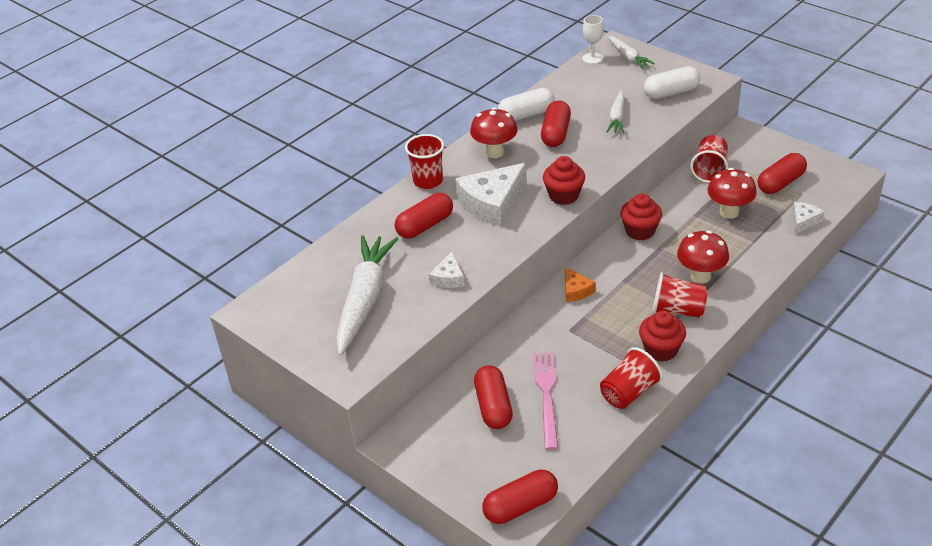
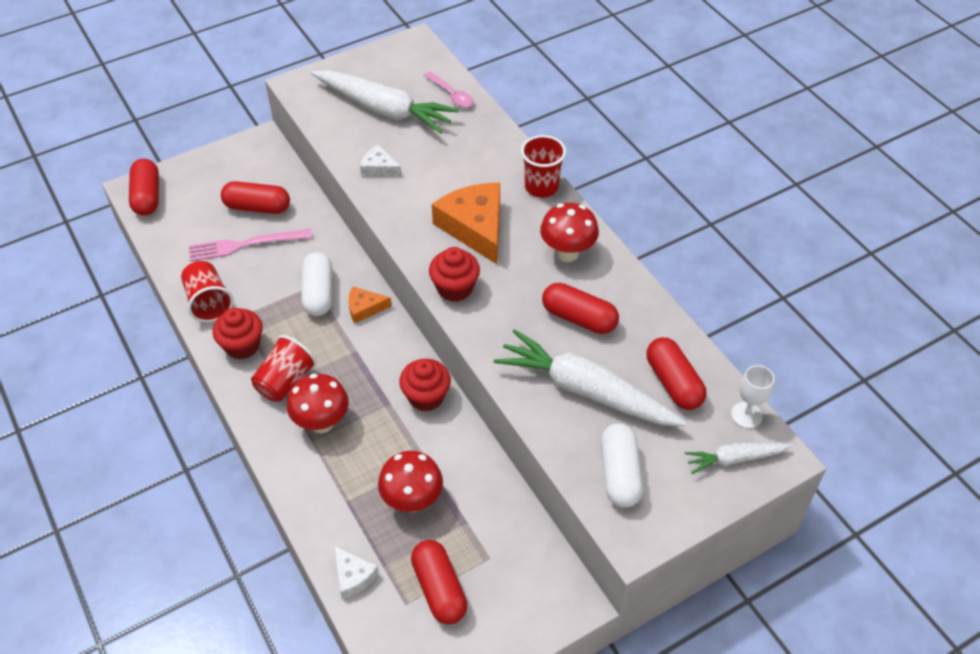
camera: 105 degrees right, 10 degrees up
red capsule [395,193,453,239] -> red capsule moved to [646,337,707,410]
white cheese [455,163,527,227] -> orange cheese [432,183,500,264]
white capsule [498,88,555,121] -> white capsule moved to [301,252,332,316]
pink fork [533,352,558,450] -> pink fork turned 150 degrees clockwise [189,229,312,262]
white carrot [606,90,625,133] -> white carrot [494,329,687,426], size x1.93
red cup [690,135,728,183] -> none
none -> pink spoon [424,72,473,107]

